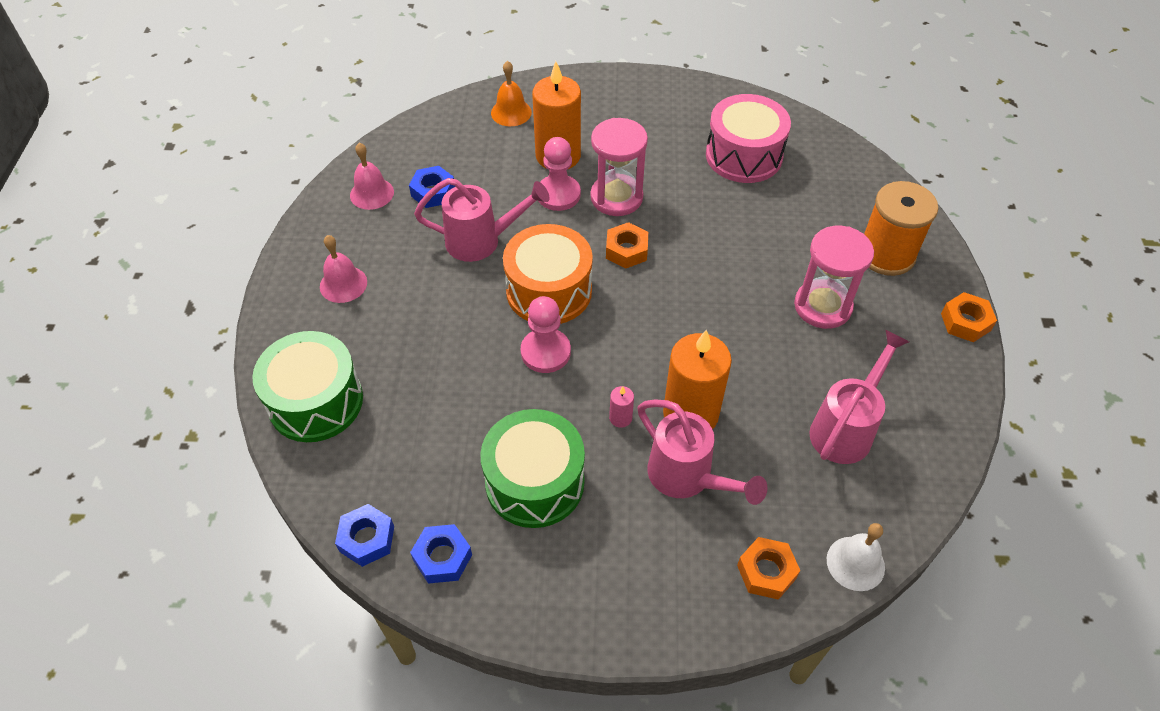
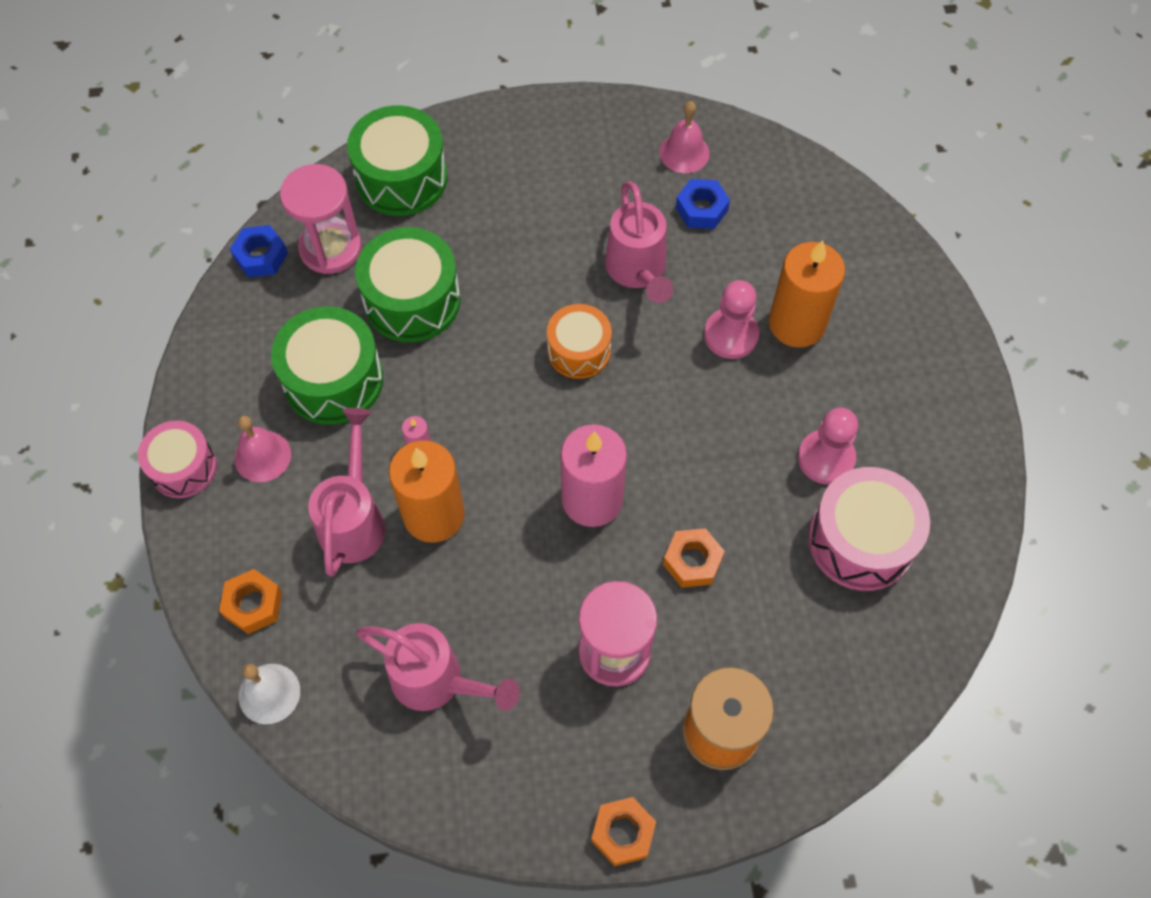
camera: 80 degrees right, 10 degrees up
pink bell [320,235,367,303] -> pink bell moved to [234,416,291,482]
blue nut [410,524,472,584] -> none
orange bell [491,61,532,126] -> none
orange drum [503,224,593,324] -> orange drum [547,304,612,379], size x0.65
pink pawn [521,296,571,373] -> pink pawn moved to [798,408,858,484]
pink hourglass [591,118,648,216] -> pink hourglass moved to [280,164,362,274]
orange nut [606,222,648,269] -> orange nut moved to [663,528,725,588]
pink watering can [637,400,768,505] -> pink watering can turned 150 degrees clockwise [308,408,385,576]
none -> pink drum [138,420,217,498]
none -> green drum [355,227,461,342]
none -> pink candle [561,424,627,527]

